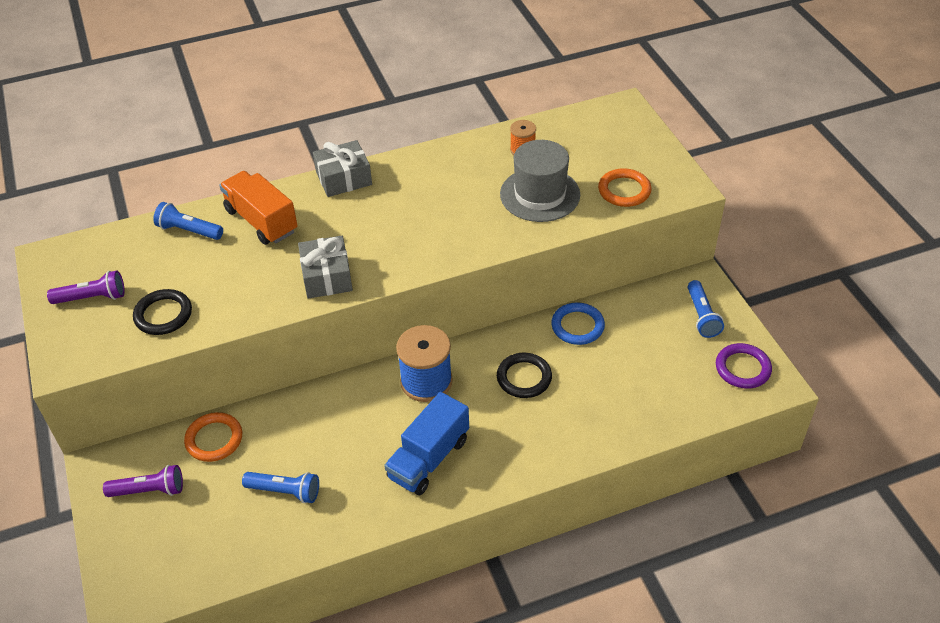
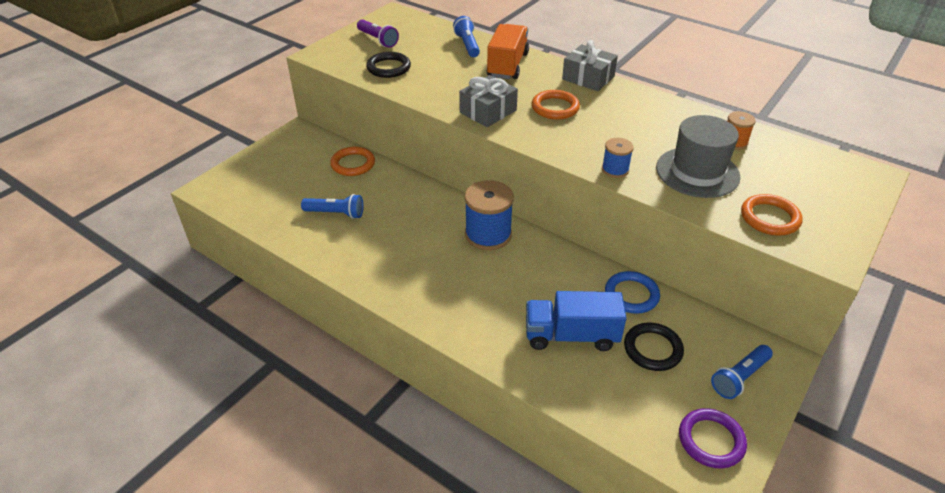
camera: 55 degrees right, 5 degrees down
purple flashlight [103,465,183,497] -> none
blue flashlight [242,472,319,503] -> blue flashlight turned 60 degrees counterclockwise [301,194,363,219]
blue truck [384,392,469,495] -> blue truck moved to [526,291,627,351]
black ring [497,353,552,398] -> black ring moved to [624,323,684,371]
none -> orange ring [532,90,580,120]
none -> blue spool [602,138,634,178]

